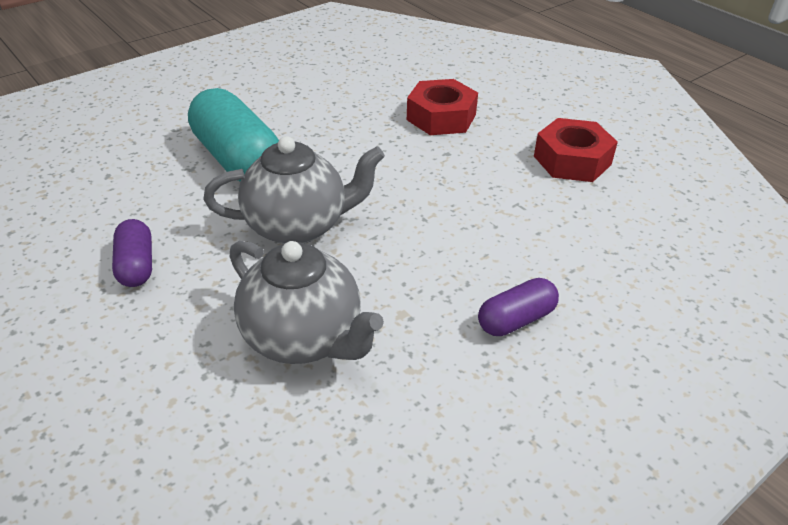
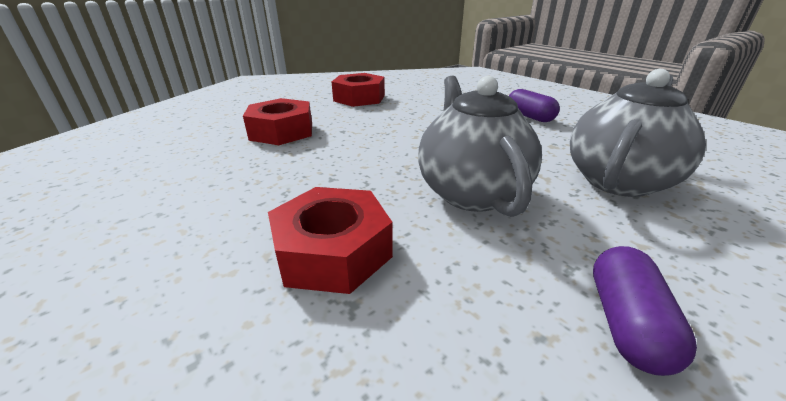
camera: 90 degrees left, 10 degrees down
purple capsule [112,219,152,287] -> purple capsule turned 60 degrees counterclockwise [593,246,697,376]
turquoise capsule [188,88,279,181] -> red nut [268,187,393,294]

